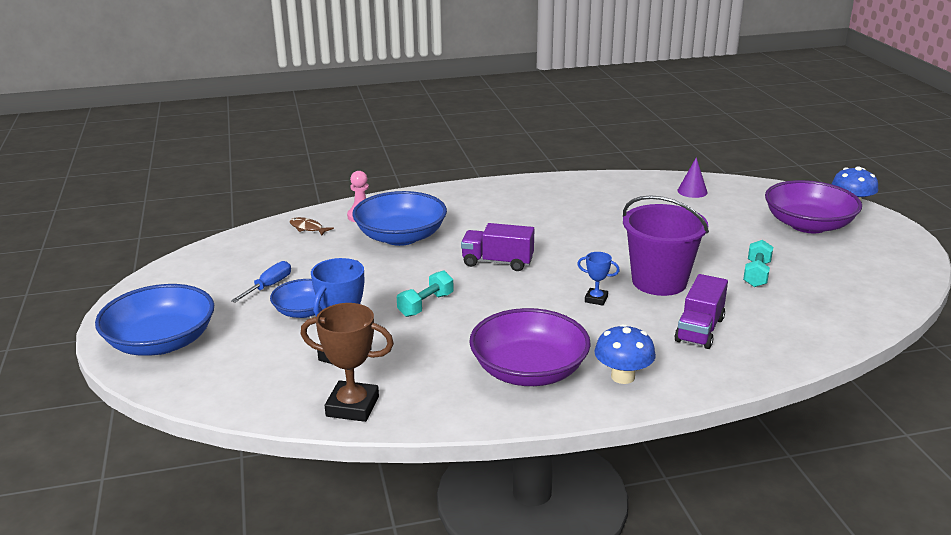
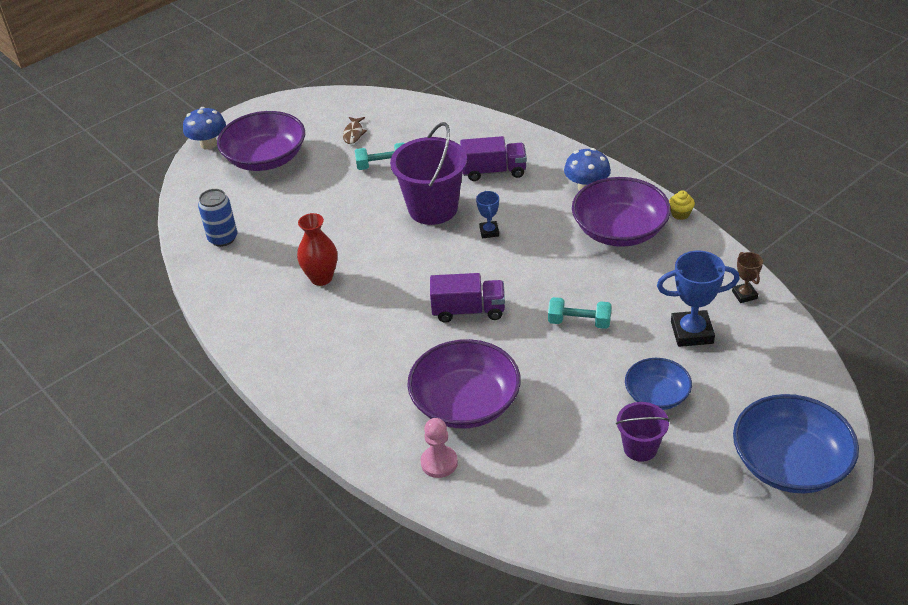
camera: 115 degrees left, 15 degrees up
blue screwdriver [231,261,291,303] -> purple bucket [616,402,670,462]
brown fish [289,217,334,235] -> brown fish moved to [343,117,367,144]
brown trophy [301,303,394,422] -> brown trophy [732,252,763,303], size x0.54
blue bowl [352,191,447,246] -> purple bowl [407,339,521,429]
purple truck [461,223,534,271] -> purple truck turned 75 degrees counterclockwise [430,273,505,323]
purple cone [677,157,708,198] -> blue can [198,189,237,247]
none -> red vase [297,213,337,286]
none -> yellow cupcake [669,190,695,220]

